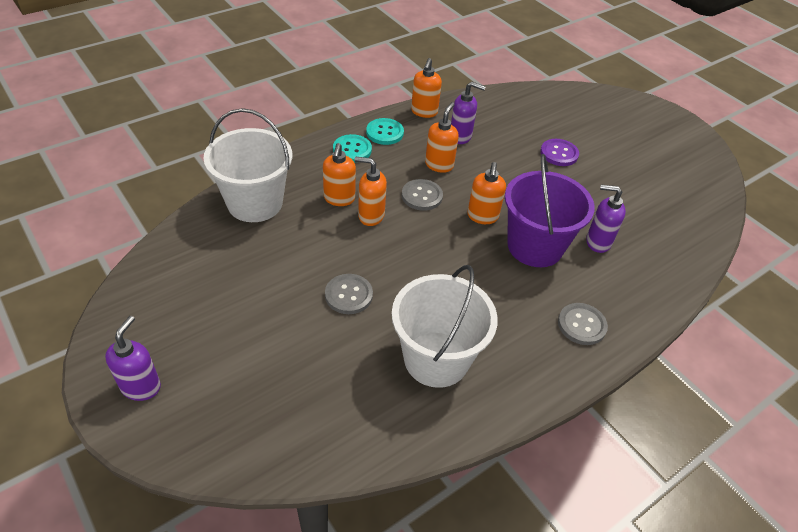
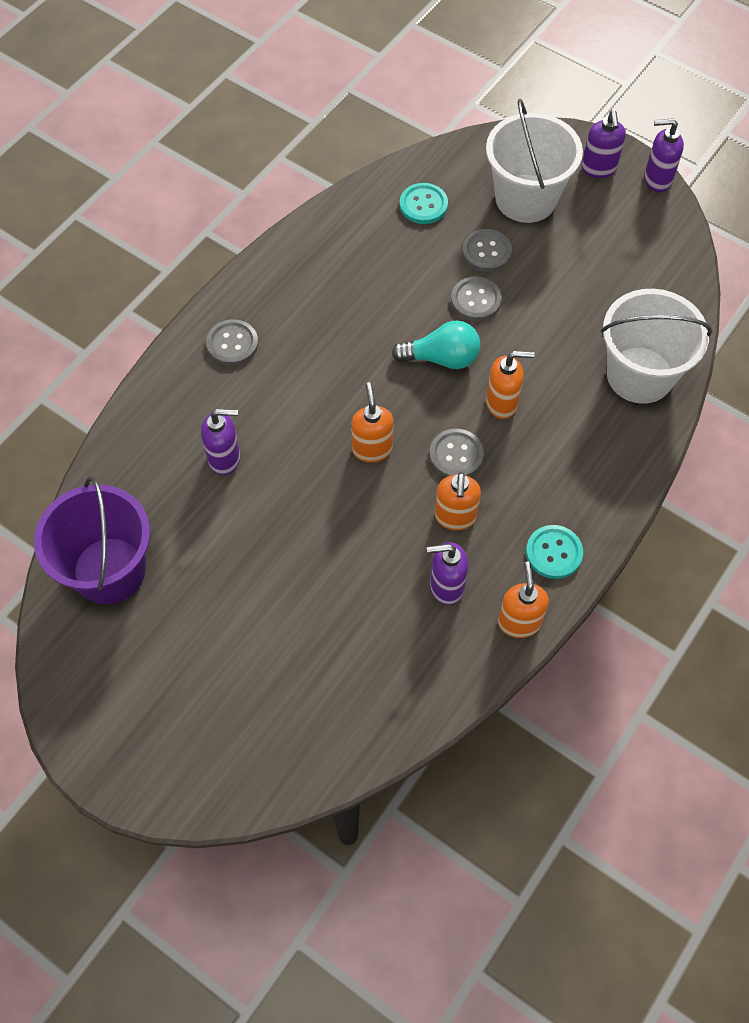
camera: 165 degrees right, 15 degrees up
orange soap dispenser [323,143,356,206] -> none
turquoise button [333,134,372,162] -> turquoise button moved to [400,183,448,224]
white bucket [392,265,498,388] -> white bucket moved to [486,99,583,223]
purple bucket [505,154,595,267] -> purple bucket moved to [34,476,150,604]
purple button [540,139,579,166] -> none
none -> turquoise light bulb [392,321,480,369]
none -> grey button [462,229,512,272]
none -> purple soap dispenser [644,118,684,192]

